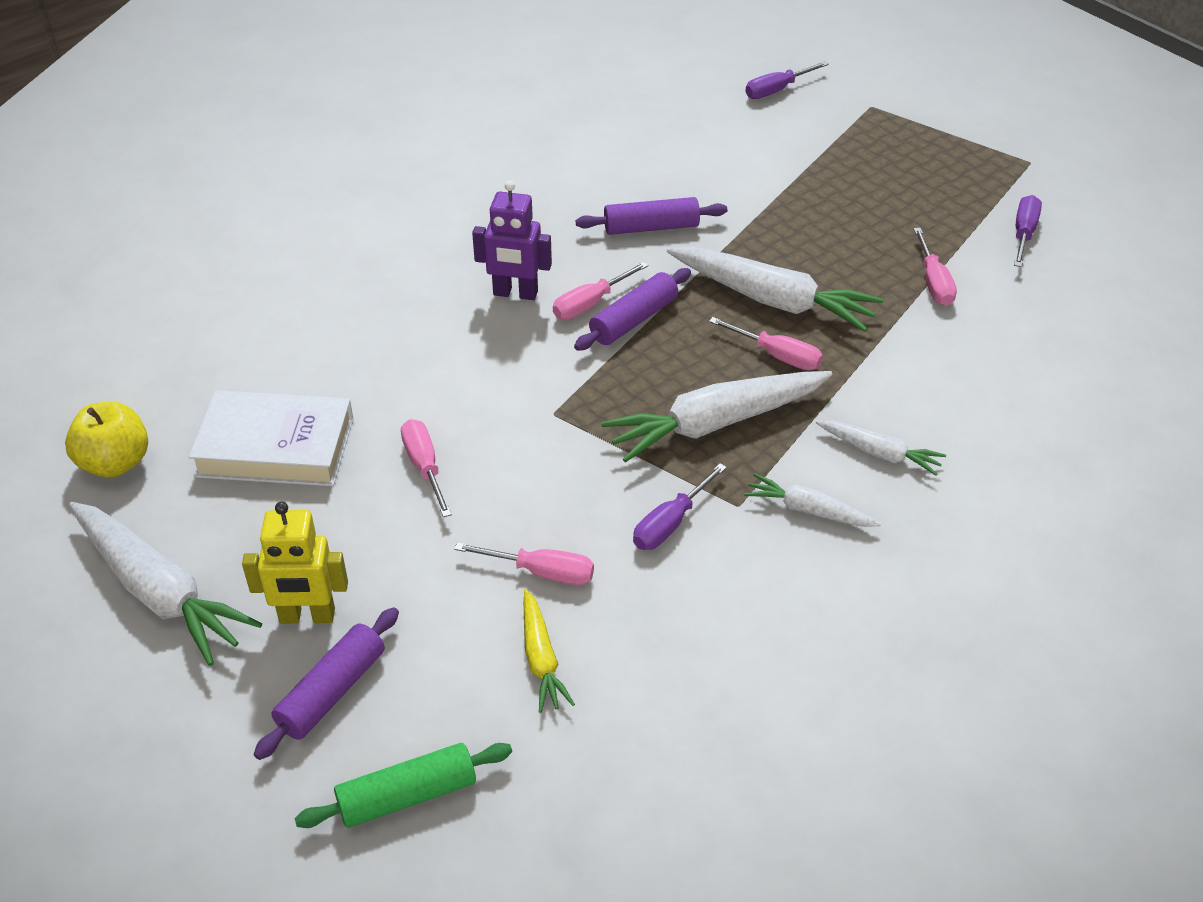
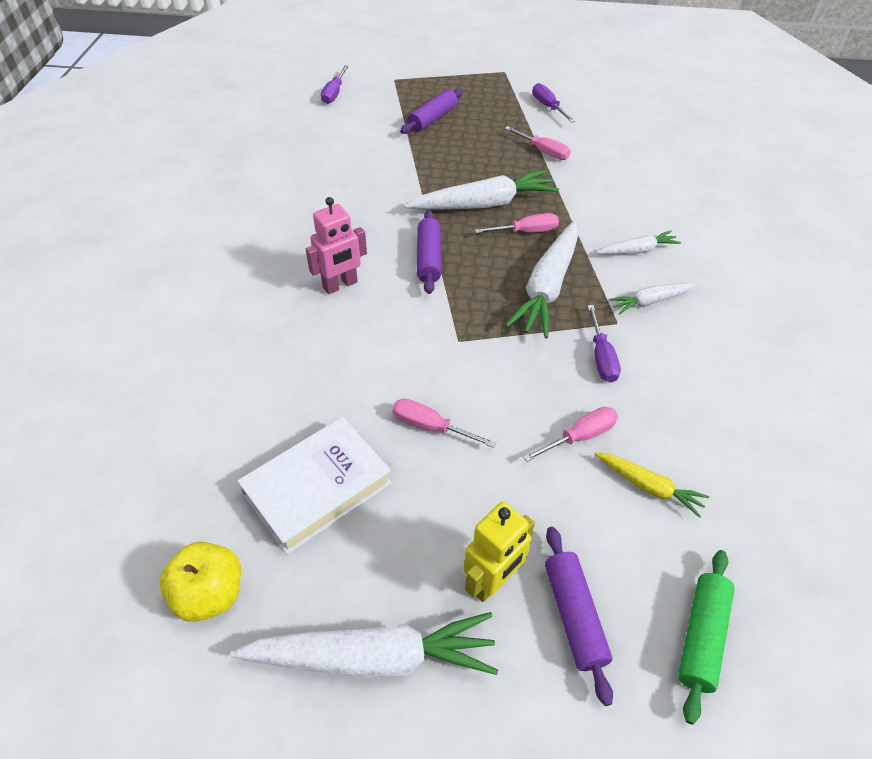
camera: 45 degrees left, 5 degrees up
purple robot [472,181,552,300] -> pink robot [306,197,367,294]
pink screwdriver [553,262,649,320] -> none
purple rolling pin [576,197,727,235] -> purple rolling pin moved to [400,88,463,134]

